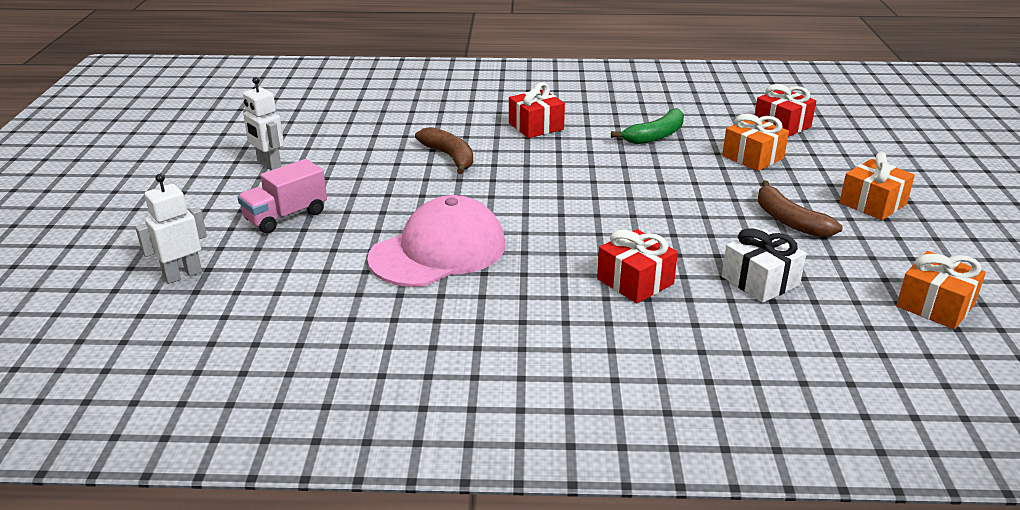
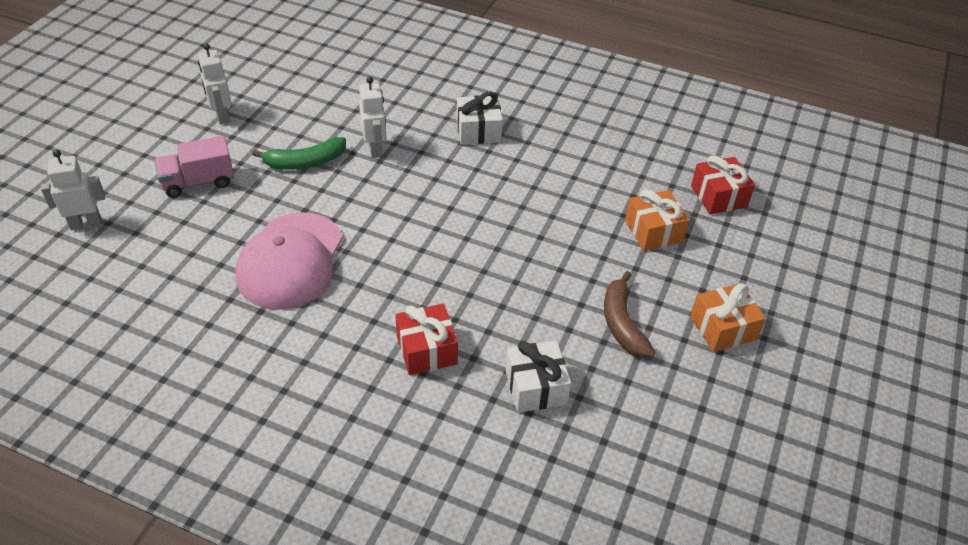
camera: 20 degrees right, 15 degrees up
pink cap [367,195,505,287] -> pink cap turned 120 degrees clockwise [236,212,343,310]
brown banana [415,127,473,174] -> white robot [359,77,386,158]
red gift [509,83,565,138] -> white gift [457,92,503,145]
green banana [611,108,684,144] -> green banana moved to [252,137,346,170]
orange gift [896,251,986,329] -> none

